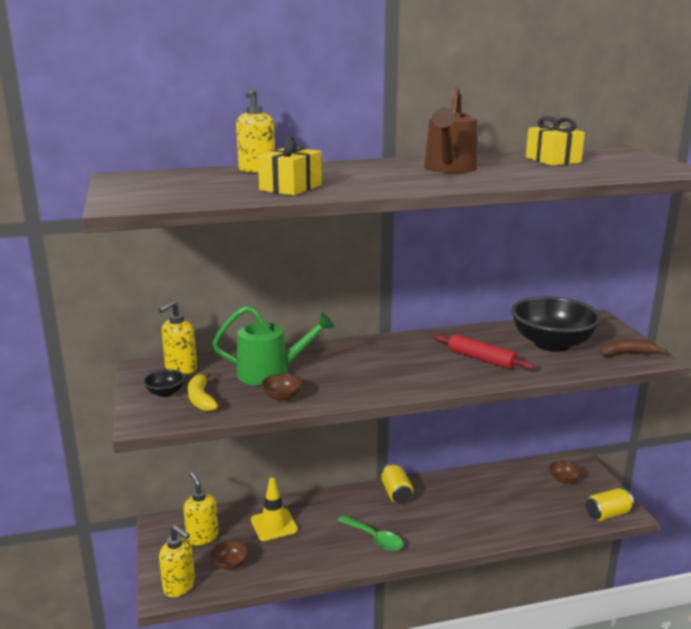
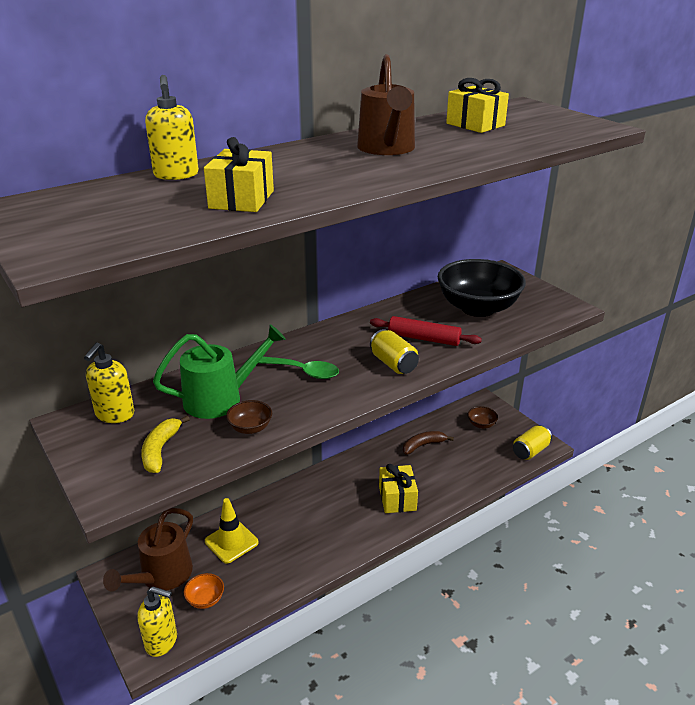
camera: 20 degrees left, 10 degrees up
black bowl [143,369,185,397] -> none
yellow soap dispenser [183,472,219,546] -> brown watering can [103,508,193,592]
yellow banana [188,372,218,412] -> yellow banana turned 45 degrees clockwise [141,416,190,473]
brown bowl [211,540,249,570] -> orange bowl [184,573,224,609]
green spoon [338,515,403,551] -> green spoon moved to [258,356,339,379]
yellow can [381,464,413,504] -> yellow can moved to [370,329,419,374]
brown banana [600,339,667,357] -> brown banana moved to [403,431,454,455]
none -> yellow gift [379,464,418,513]

